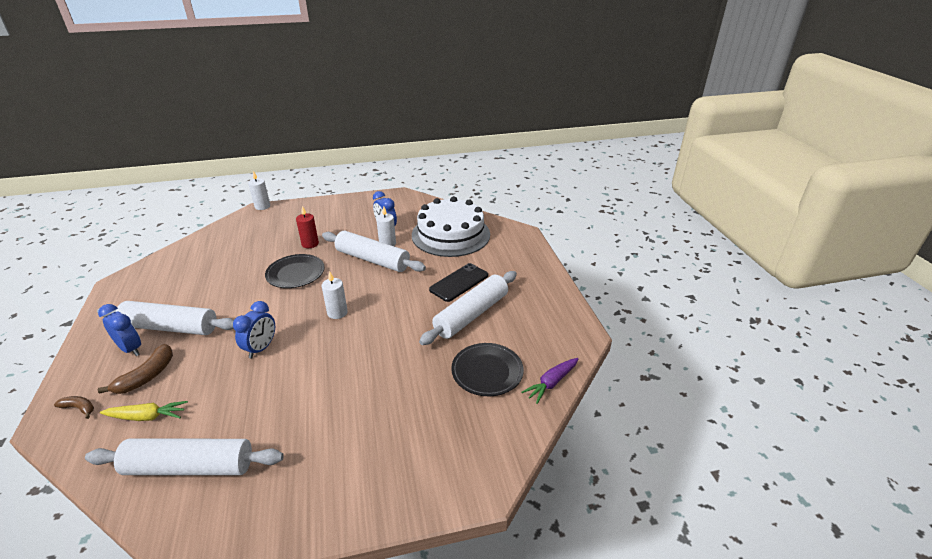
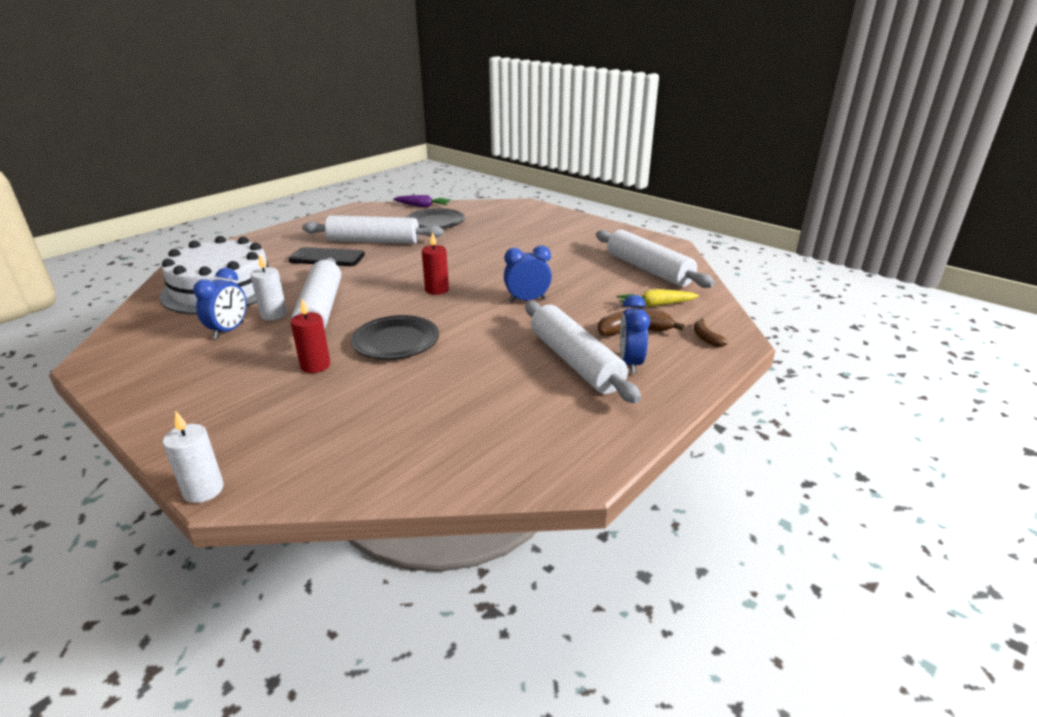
camera: 125 degrees left, 5 degrees down
yellow carrot [100,401,188,421] -> yellow carrot turned 60 degrees counterclockwise [617,289,699,307]
white candle [322,271,348,319] -> red candle [422,232,449,295]

